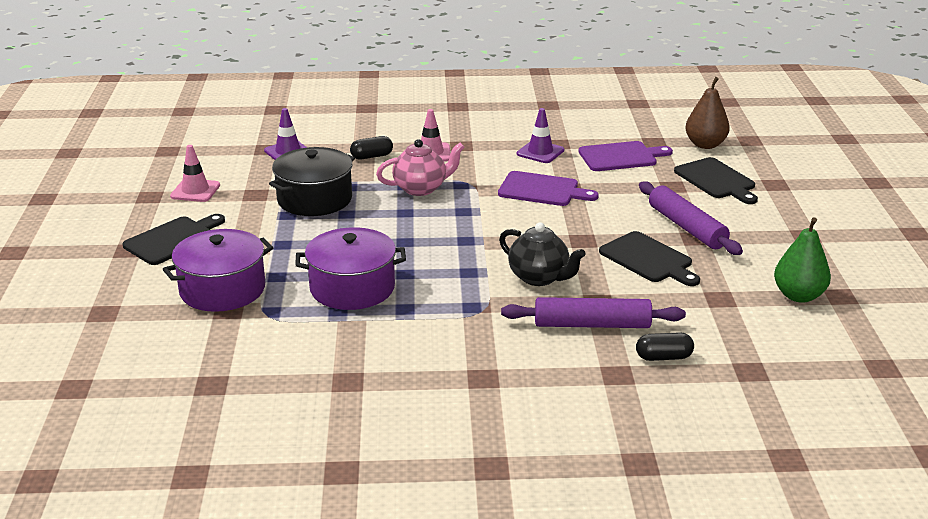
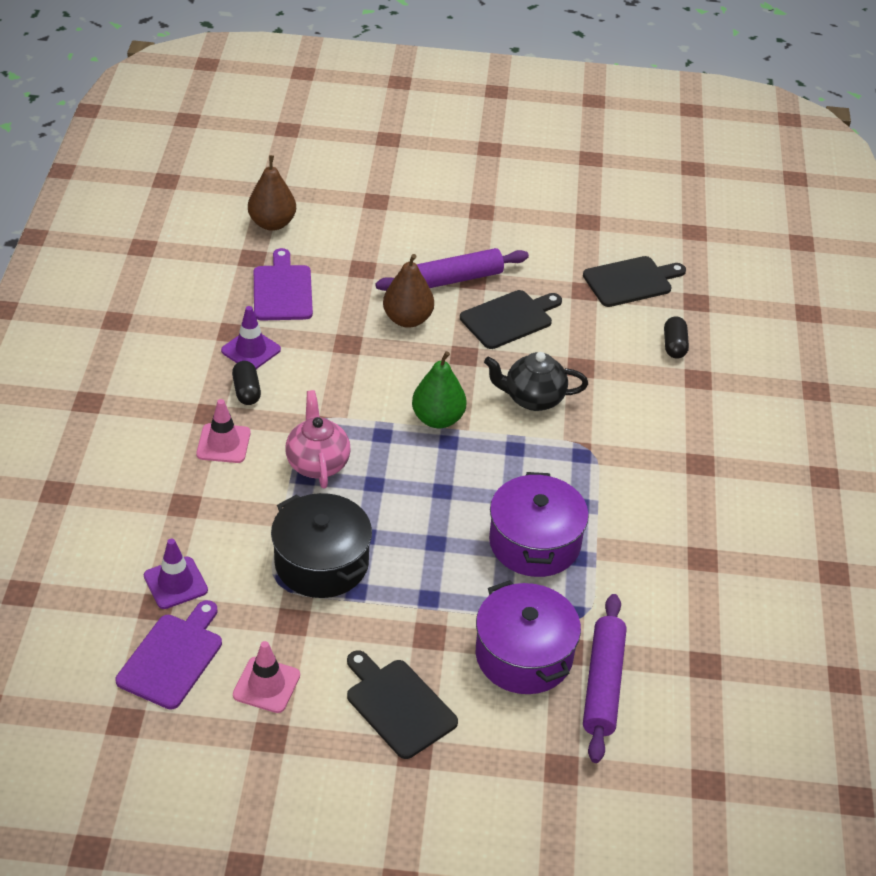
camera: 85 degrees left, 15 degrees up
black capsule [350,136,393,159] -> black capsule moved to [232,361,261,405]
purple cutting board [498,171,599,206] -> purple cutting board moved to [116,600,222,710]
black teapot [499,222,586,286] -> black teapot turned 135 degrees counterclockwise [484,352,588,411]
purple rolling pin [501,297,686,328] -> purple rolling pin moved to [583,594,627,763]
black cutting board [674,157,758,204] -> black cutting board moved to [583,256,686,307]
green pear [774,217,831,303] -> green pear moved to [412,351,467,428]
none -> brown pear [383,254,434,328]

